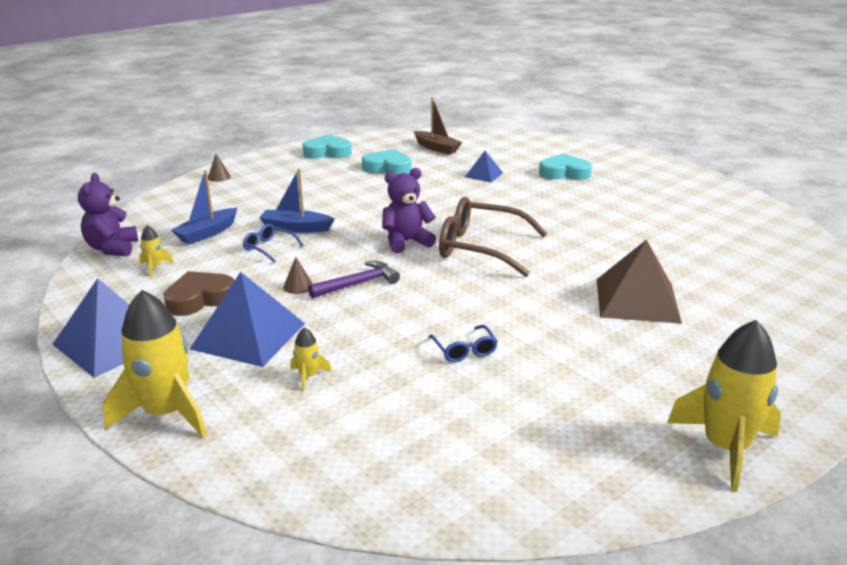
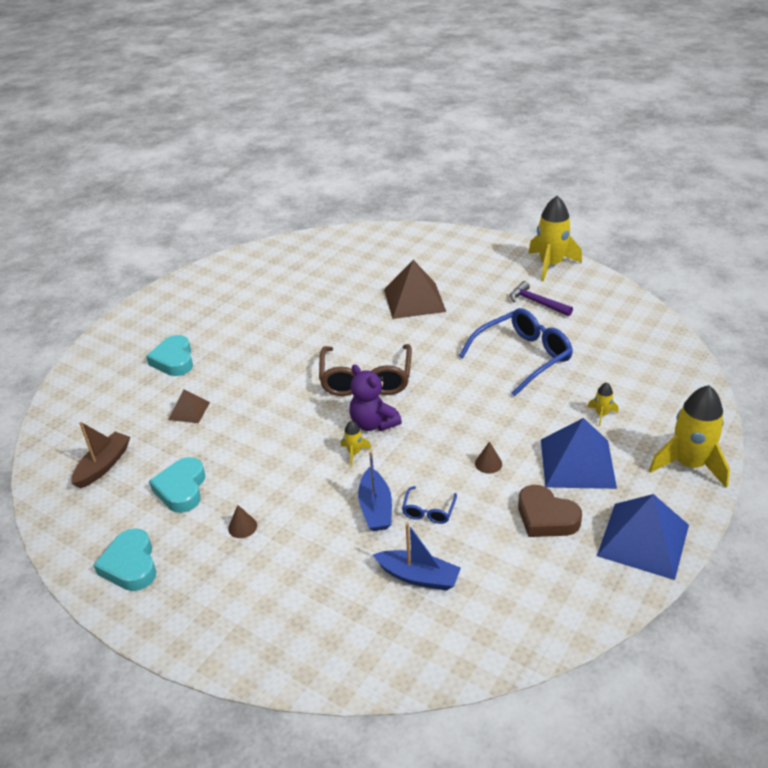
camera: 105 degrees left, 10 degrees up
purple teddy bear [78,173,138,256] -> none
yellow rocket [139,225,174,277] -> yellow rocket moved to [341,421,371,466]
brown cone [208,154,231,182] -> brown cone moved to [228,505,257,538]
purple hammer [308,261,400,298] -> purple hammer moved to [510,281,573,316]
blue glasses [428,325,498,362] -> blue glasses [459,308,573,396], size x2.16
blue pyramid [465,151,503,182] -> brown pyramid [168,389,210,423]

